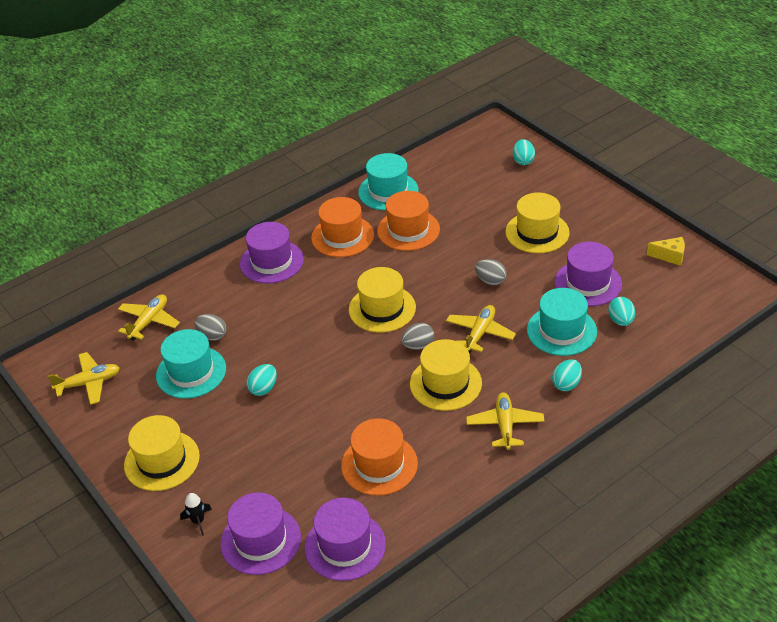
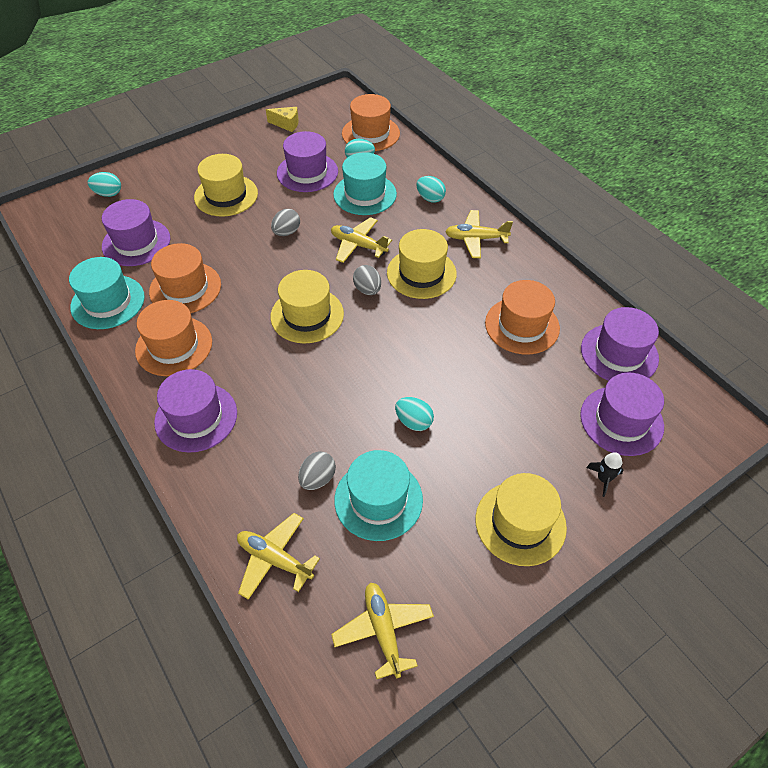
camera: 90 degrees left, 10 degrees up
yellow cheese [647,237,685,266] -> yellow cheese turned 90 degrees clockwise [266,107,299,132]
none -> purple hat [102,199,171,266]
none -> orange hat [342,94,400,151]

